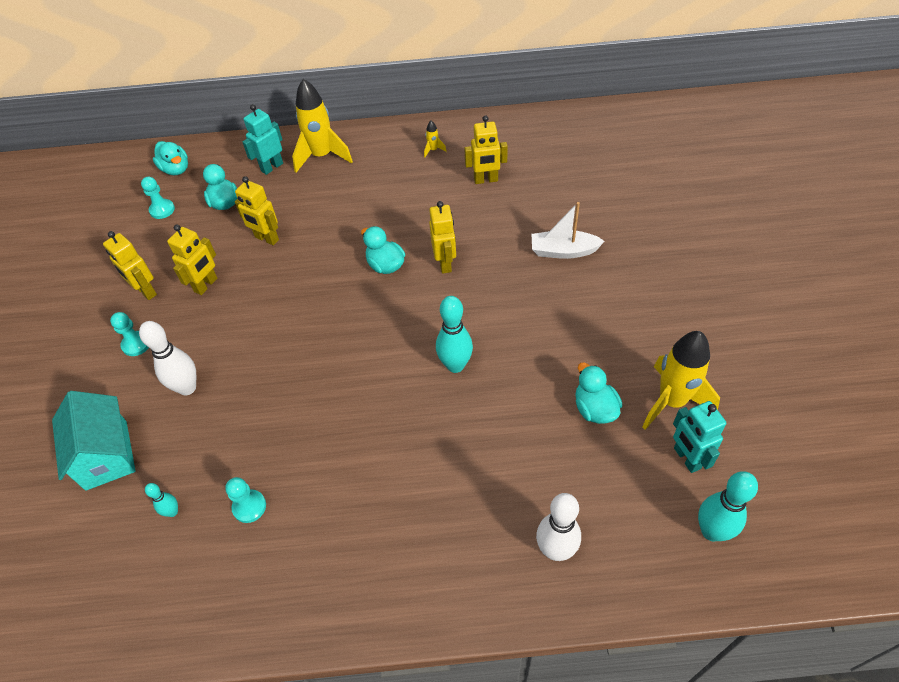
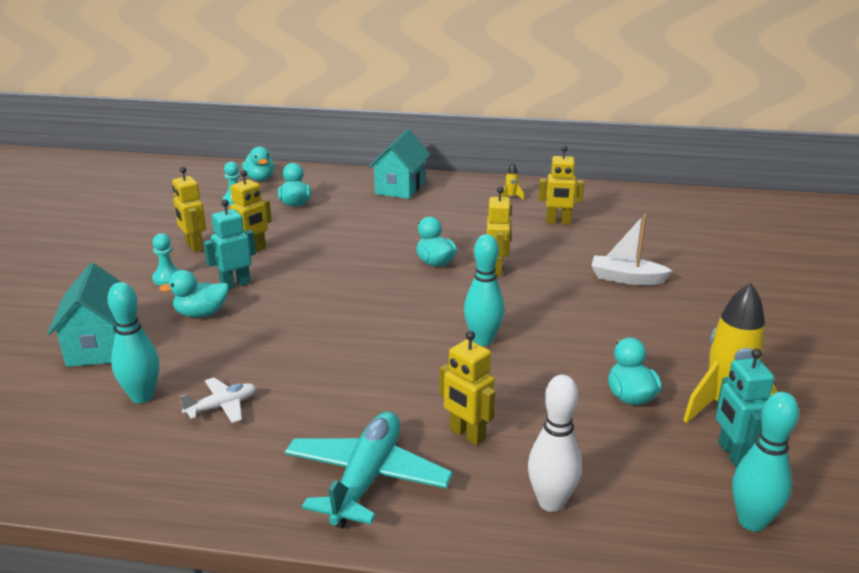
camera: 10 degrees right, 25 degrees down
white bowling pin [139,321,196,395] -> turquoise duck [159,270,229,317]
turquoise bowling pin [145,483,178,517] -> turquoise bowling pin [107,282,159,403], size x1.90
turquoise pawn [225,477,266,523] -> white plane [179,377,256,423]
yellow robot [235,176,279,245] -> yellow robot moved to [439,331,496,445]
turquoise robot [243,104,283,175] -> turquoise robot moved to [203,199,256,290]
yellow rocket [292,79,353,173] -> turquoise house [368,129,431,199]
none -> turquoise plane [285,411,453,528]

